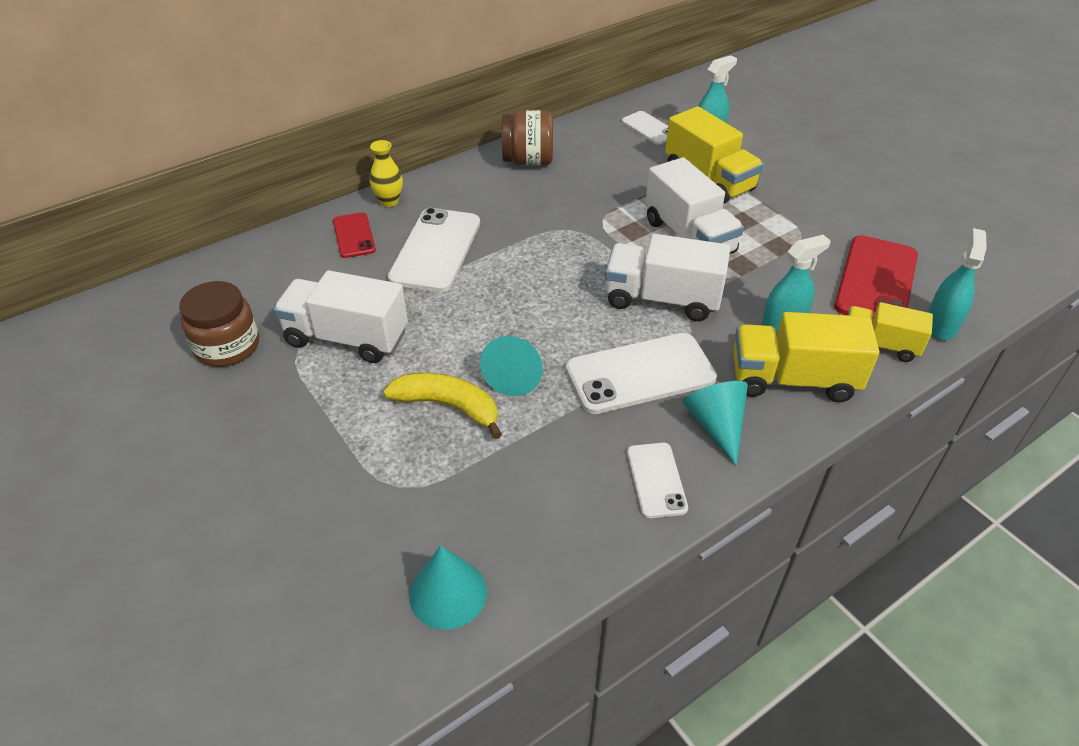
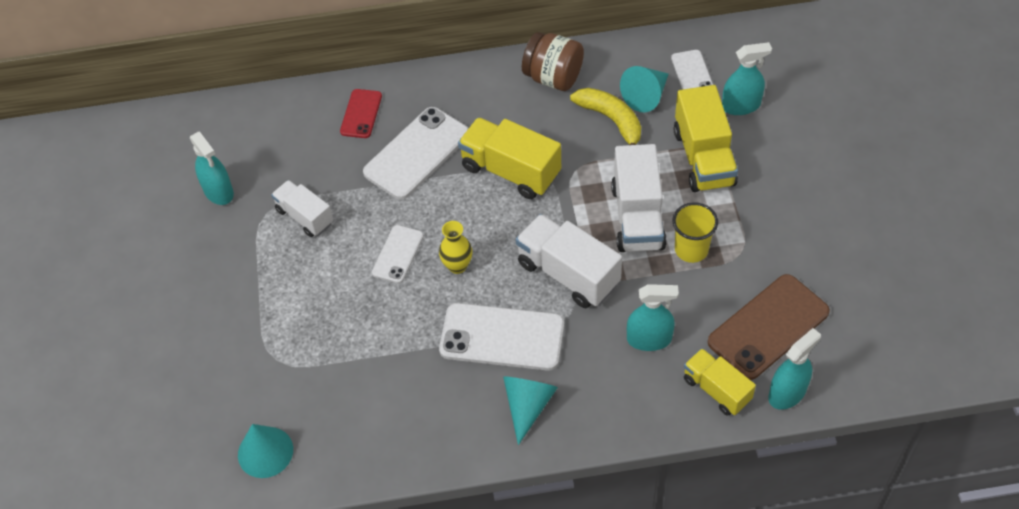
camera: 30 degrees right, 10 degrees up
brown jar [179,281,259,367] -> turquoise spray bottle [190,132,234,205]
white truck [273,270,408,363] -> white truck [271,180,333,237], size x0.63
yellow vase [369,140,403,207] -> yellow vase moved to [439,221,472,274]
yellow banana [383,373,502,439] -> yellow banana moved to [570,88,641,145]
turquoise cone [480,336,543,396] -> turquoise cone moved to [620,66,669,112]
white phone [627,443,688,518] -> white phone moved to [372,225,424,283]
yellow truck [733,312,879,402] -> yellow truck moved to [458,117,561,199]
red phone [834,235,918,320] -> brown phone [708,274,830,380]
none -> yellow cup [673,202,718,263]

